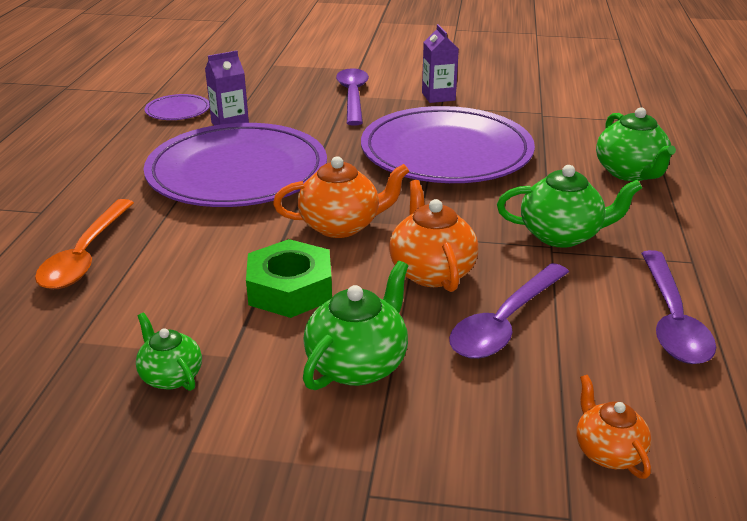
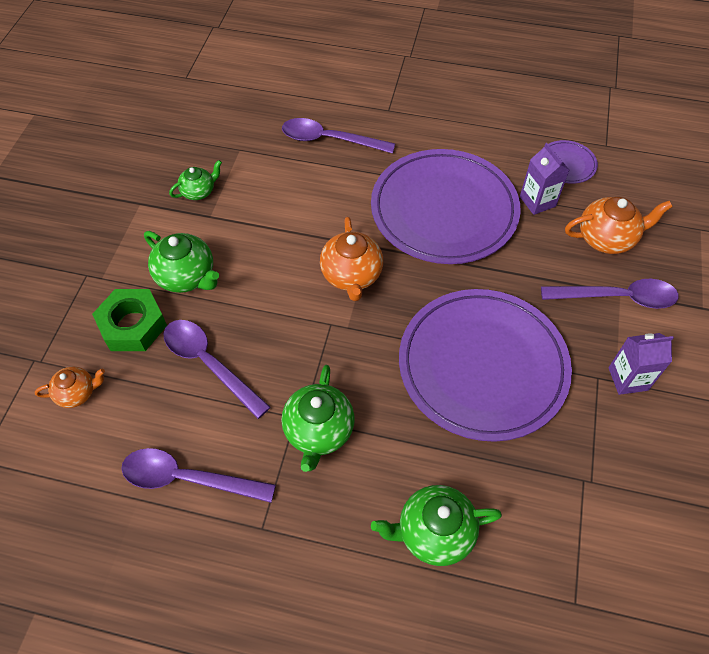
camera: 95 degrees right, 25 degrees up
orange spoon [35,199,134,289] -> purple spoon [282,118,395,154]
green nut [246,239,332,318] -> green nut moved to [92,289,167,351]
orange teapot [389,180,478,292] -> orange teapot moved to [565,197,673,254]

